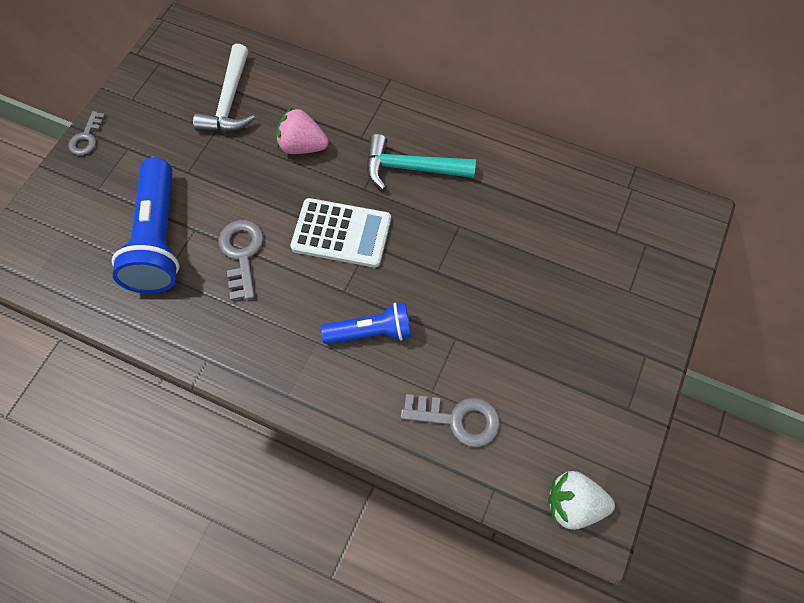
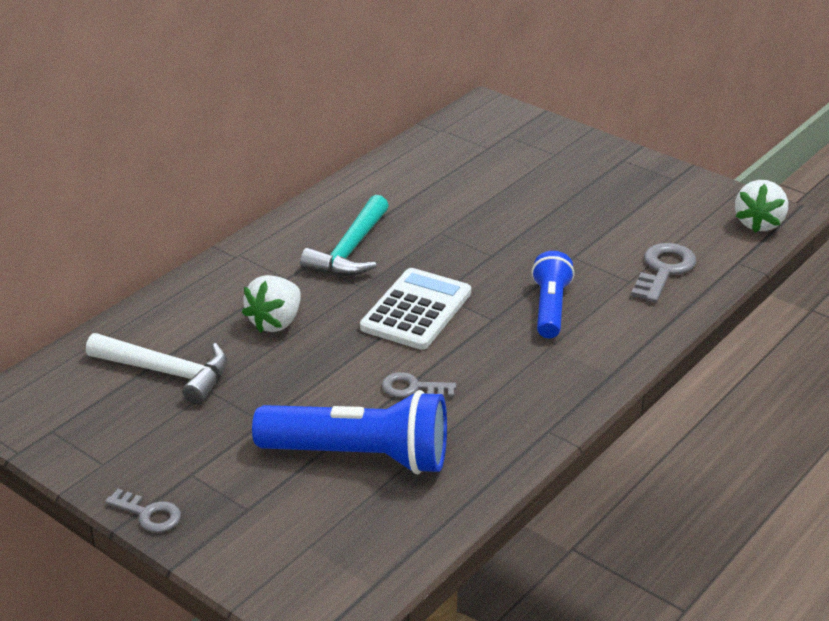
camera: 75 degrees left, 30 degrees down
grey key [218,220,264,301] -> grey key [382,372,456,398], size x0.65
pink strawberry [276,108,329,154] -> white strawberry [242,275,301,333]

